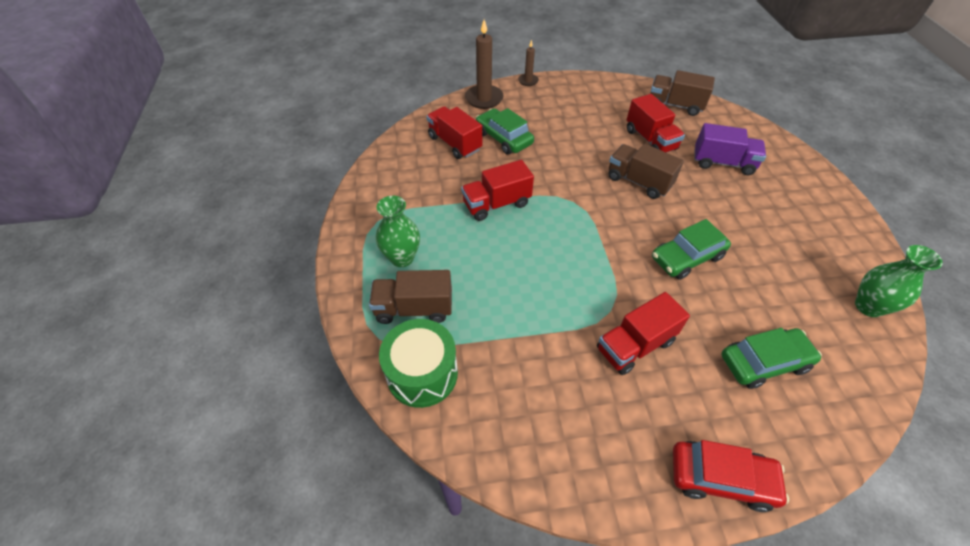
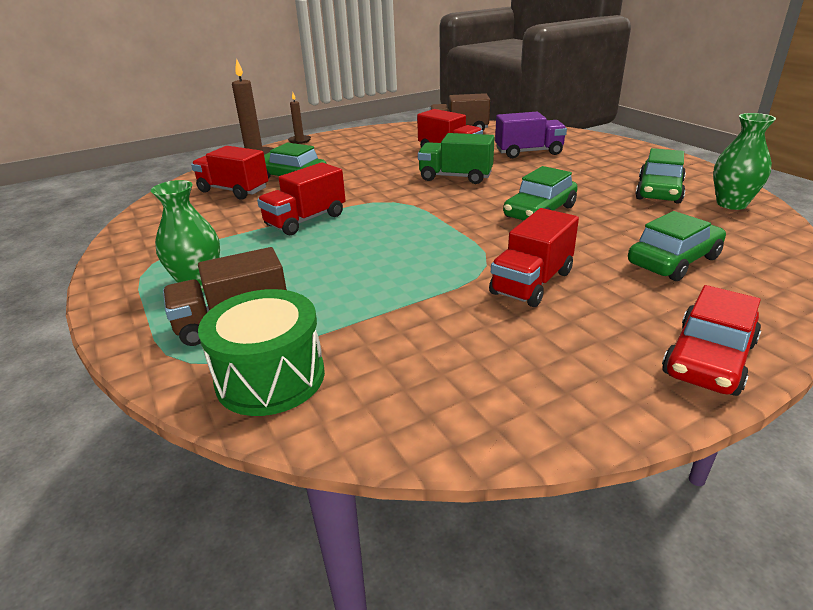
camera: 20 degrees left, 20 degrees down
brown truck [608,144,684,199] -> green truck [418,133,494,184]
red car [673,440,789,512] -> red car turned 135 degrees clockwise [662,285,761,396]
none -> green car [635,148,686,204]

